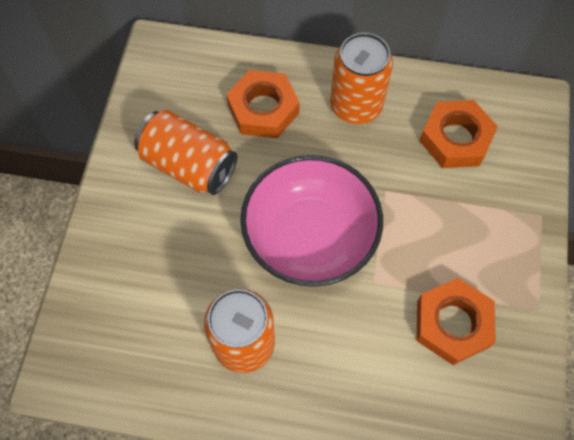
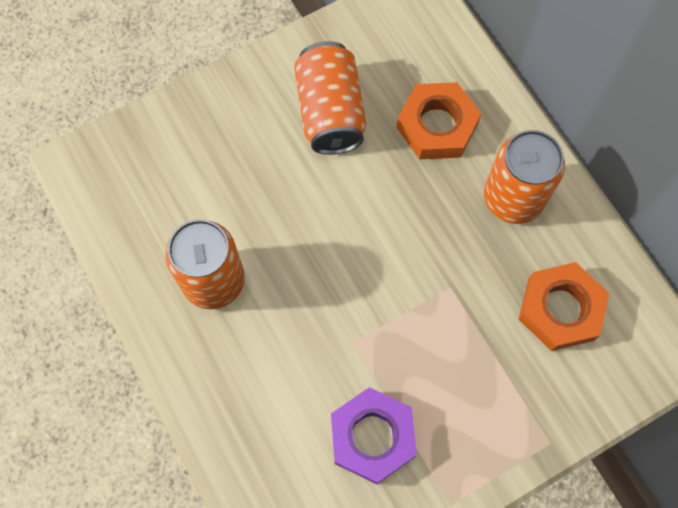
camera: 50 degrees right, 5 degrees up
pink bowl [240,155,383,287] -> none
orange nut [417,278,496,365] -> purple nut [331,387,417,484]

